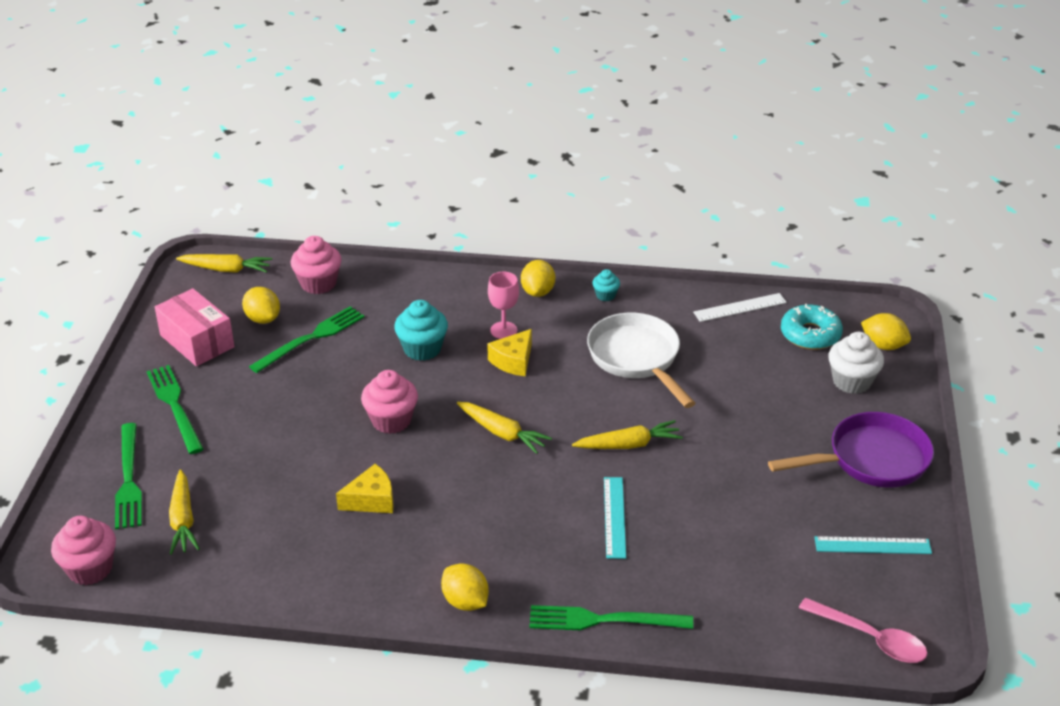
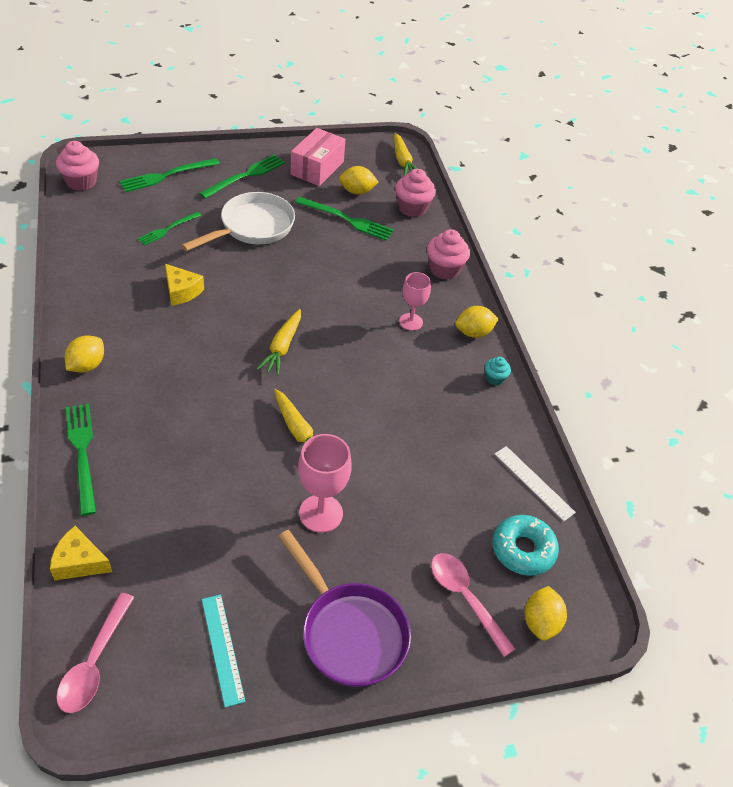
camera: 65 degrees right, 10 degrees up
yellow carrot [169,469,200,555] -> none
yellow lemon [242,287,280,324] -> yellow lemon turned 60 degrees clockwise [339,166,379,194]
pink cupcake [361,370,418,434] -> pink cupcake moved to [427,229,470,280]
turquoise cupcake [394,300,448,361] -> none
yellow cheese [487,329,532,376] -> yellow cheese moved to [50,526,112,581]
white pan [587,313,695,408] -> white pan moved to [181,192,295,251]
turquoise ruler [604,477,626,559] -> none
white cupcake [828,332,884,394] -> pink spoon [431,553,516,657]
none -> green fork [138,212,201,245]
none -> pink goblet [298,434,352,533]

